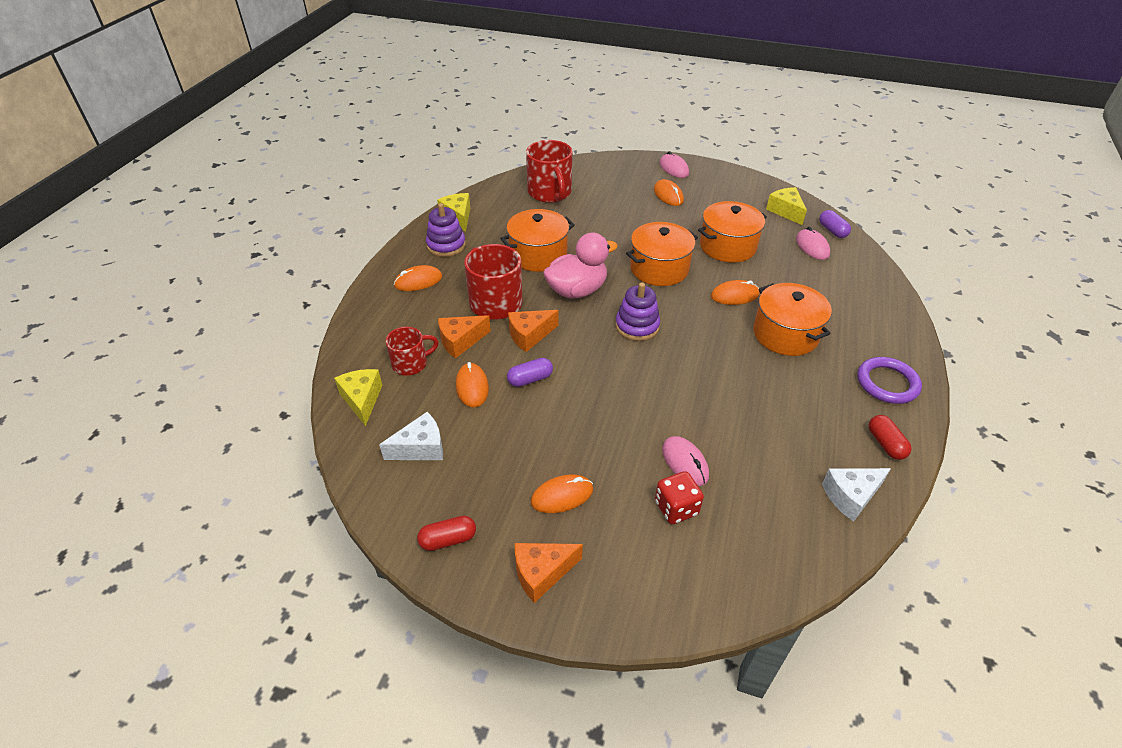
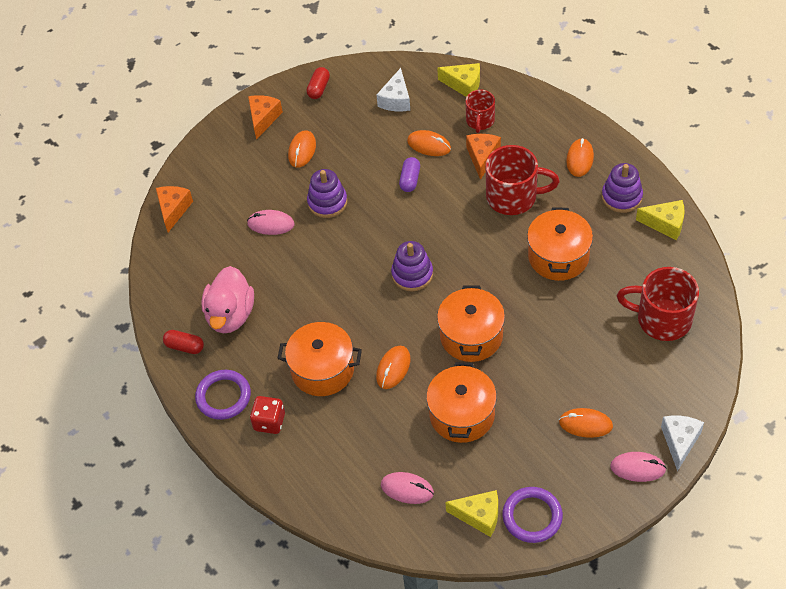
camera: 130 degrees right, 10 degrees up
orange cheese [508,310,558,352] -> orange cheese moved to [156,186,193,232]
pink duck [543,233,618,299] -> pink duck moved to [201,266,254,333]
red dice [655,471,704,524] -> red dice moved to [250,396,285,434]
purple capsule [819,210,851,238] -> none
white cheese [822,468,891,522] -> white cheese moved to [661,416,704,471]
none -> purple stacking toy [307,169,347,218]
none -> purple ring [502,487,563,543]

